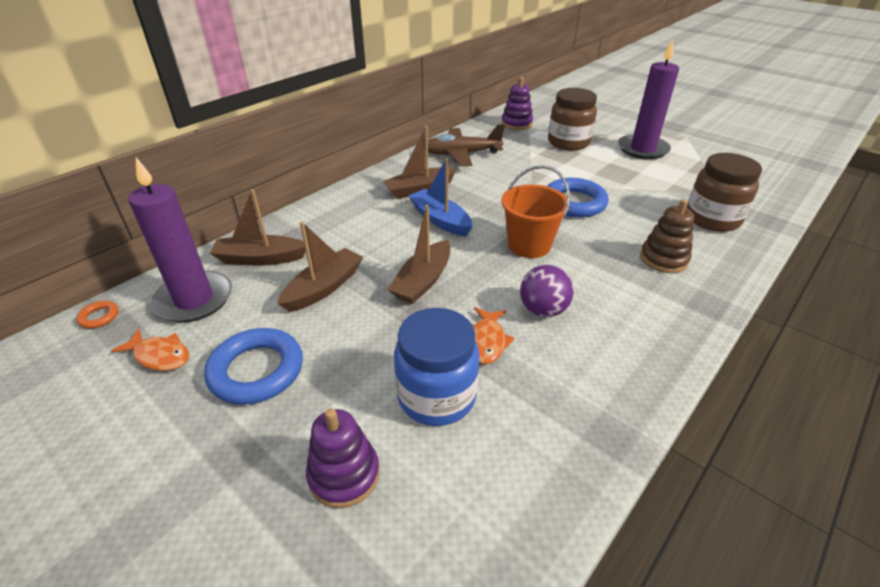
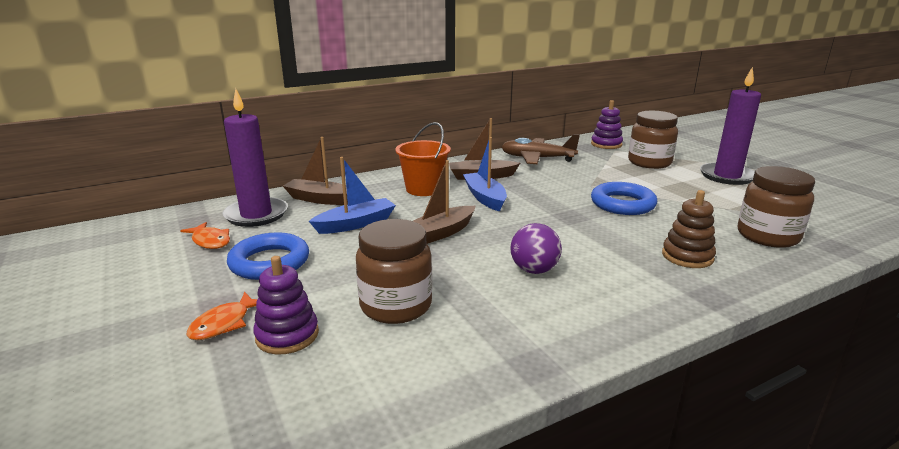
camera: 20 degrees right, 15 degrees down
orange ring [76,301,118,328] -> none
brown boat [277,222,363,312] -> blue boat [309,157,396,234]
blue jar [394,308,479,426] -> brown jar [356,219,432,324]
orange fish [473,307,514,364] -> orange fish moved to [187,292,257,340]
orange bucket [501,165,570,258] -> orange bucket moved to [395,122,451,196]

